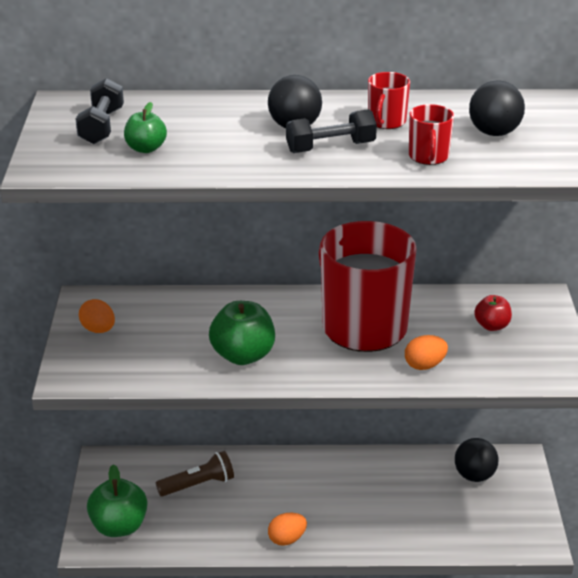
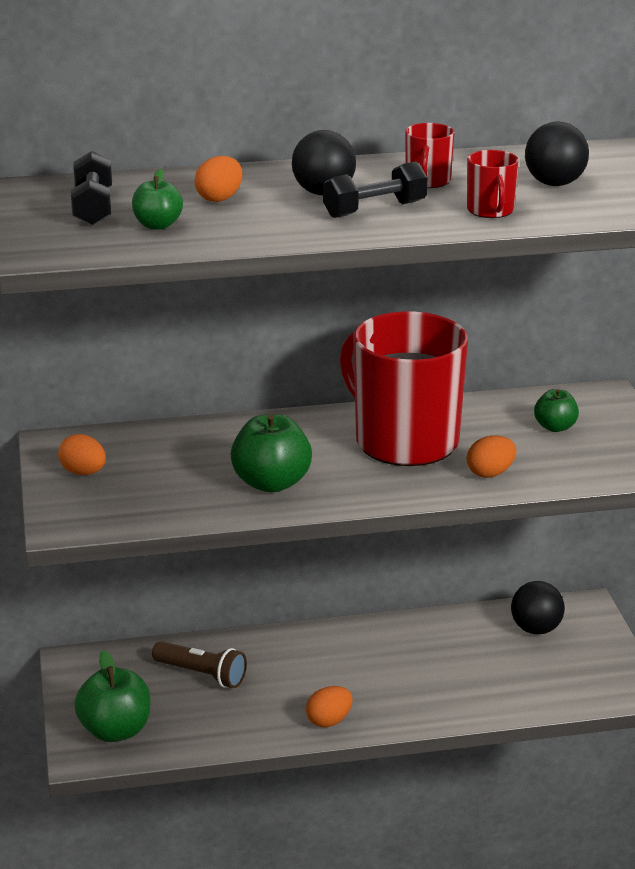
camera: 10 degrees left, 5 degrees down
brown flashlight [156,451,234,497] -> brown flashlight turned 60 degrees clockwise [152,641,247,688]
red apple [474,295,512,331] -> green apple [534,389,579,432]
none -> orange egg [195,156,242,202]

